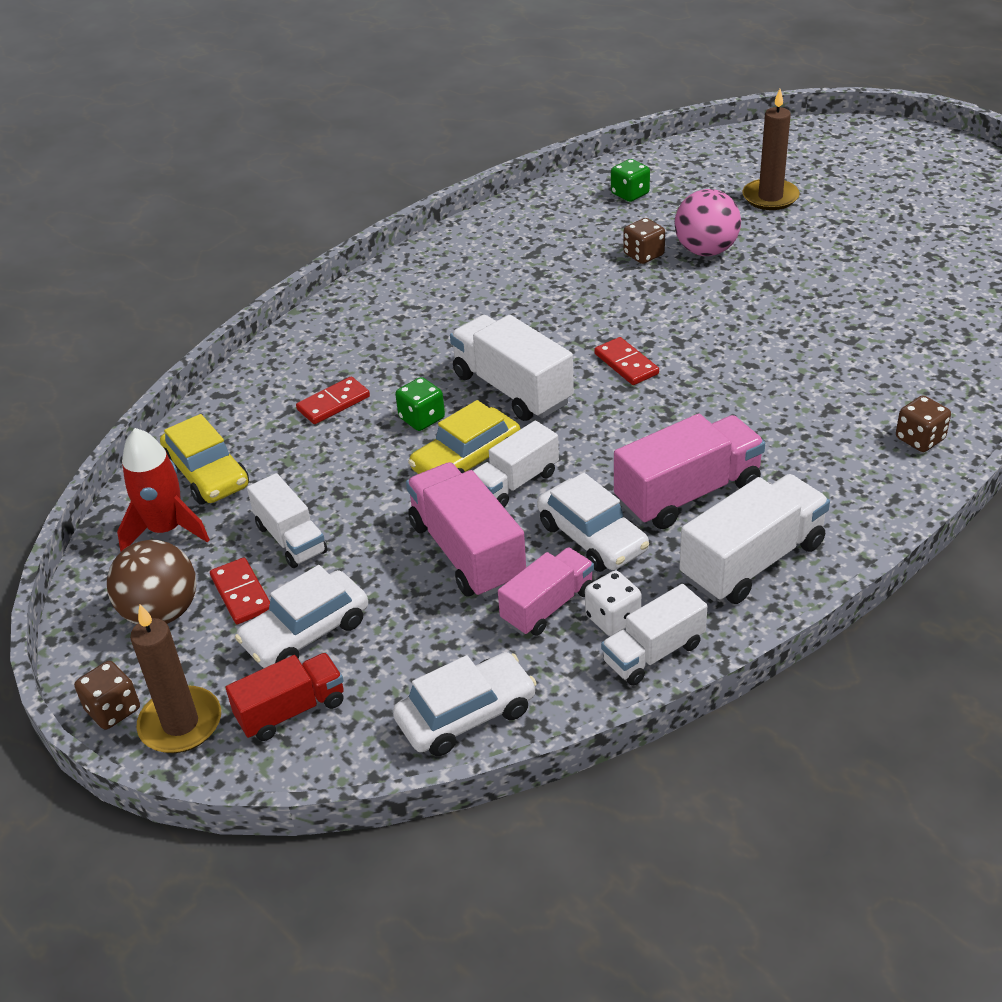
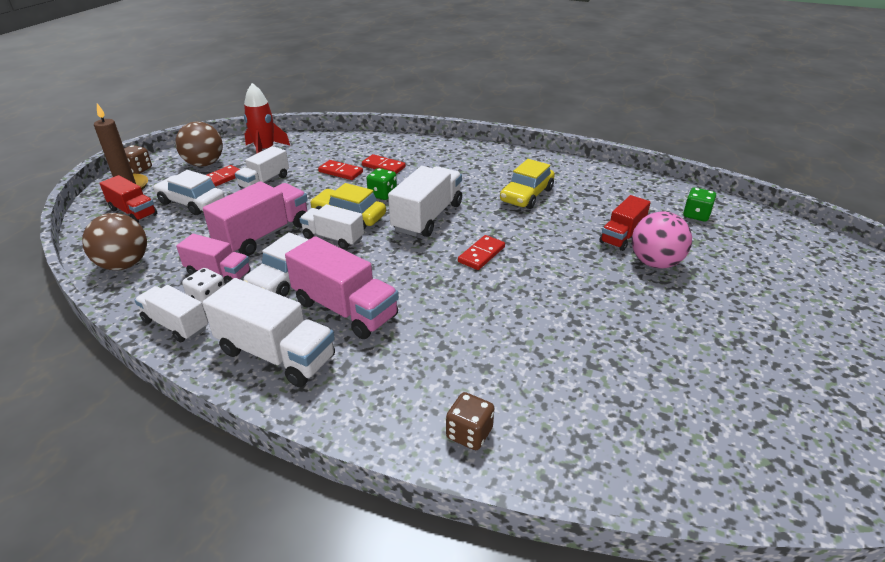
camera: 65 degrees right, 5 degrees down
yellow car [160,414,249,505] -> yellow car moved to [500,159,555,209]
white car [393,652,537,756] -> brown ball [82,213,147,270]
brown dice [623,218,665,264] -> red truck [599,195,651,251]
brown candle [742,89,800,210] -> none
none -> red domino [318,160,363,180]

